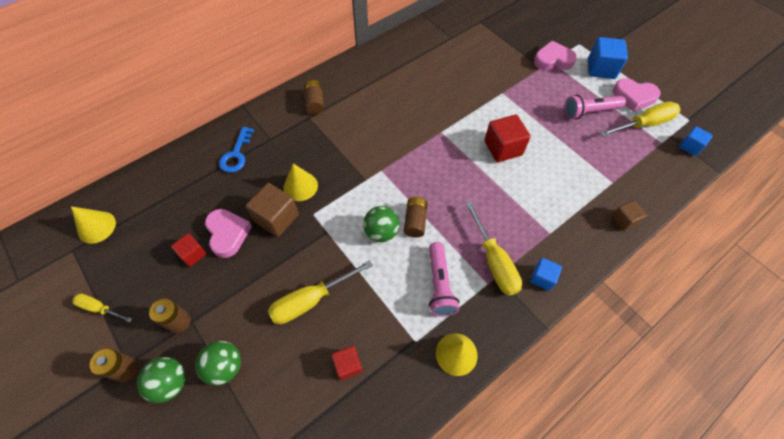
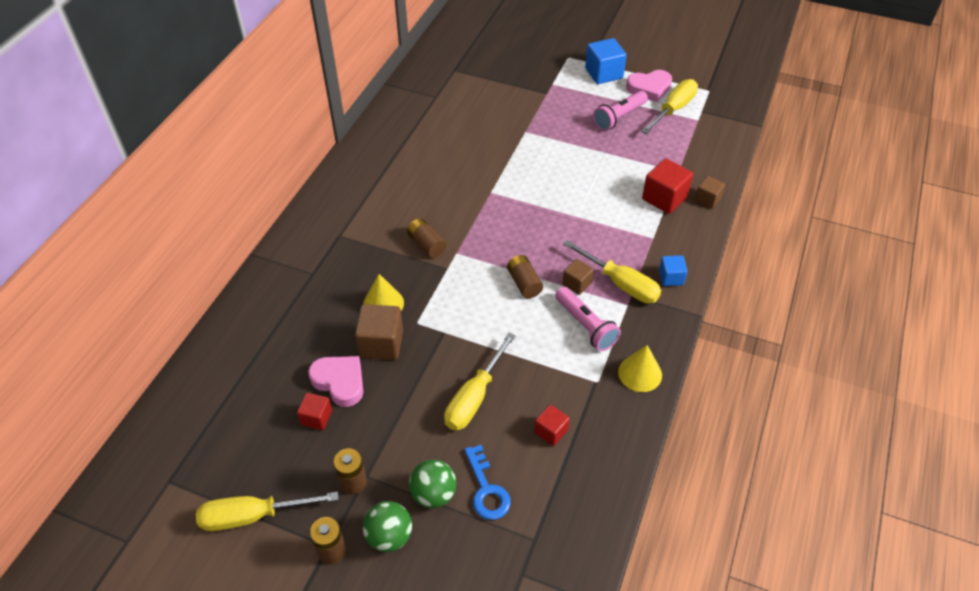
camera: 30 degrees left, 10 degrees down
yellow cone [71,206,116,244] -> none
yellow screwdriver [72,294,132,323] -> yellow screwdriver [196,492,339,531], size x1.70
blue key [219,127,254,173] -> blue key moved to [465,445,511,520]
brown battery [304,80,324,114] -> brown battery moved to [407,218,447,258]
green ball [363,206,399,242] -> none
red cube [484,115,531,162] -> red cube moved to [642,158,693,214]
pink heart [534,41,577,71] -> none
blue cube [679,126,713,156] -> none
none -> brown cube [562,259,594,295]

